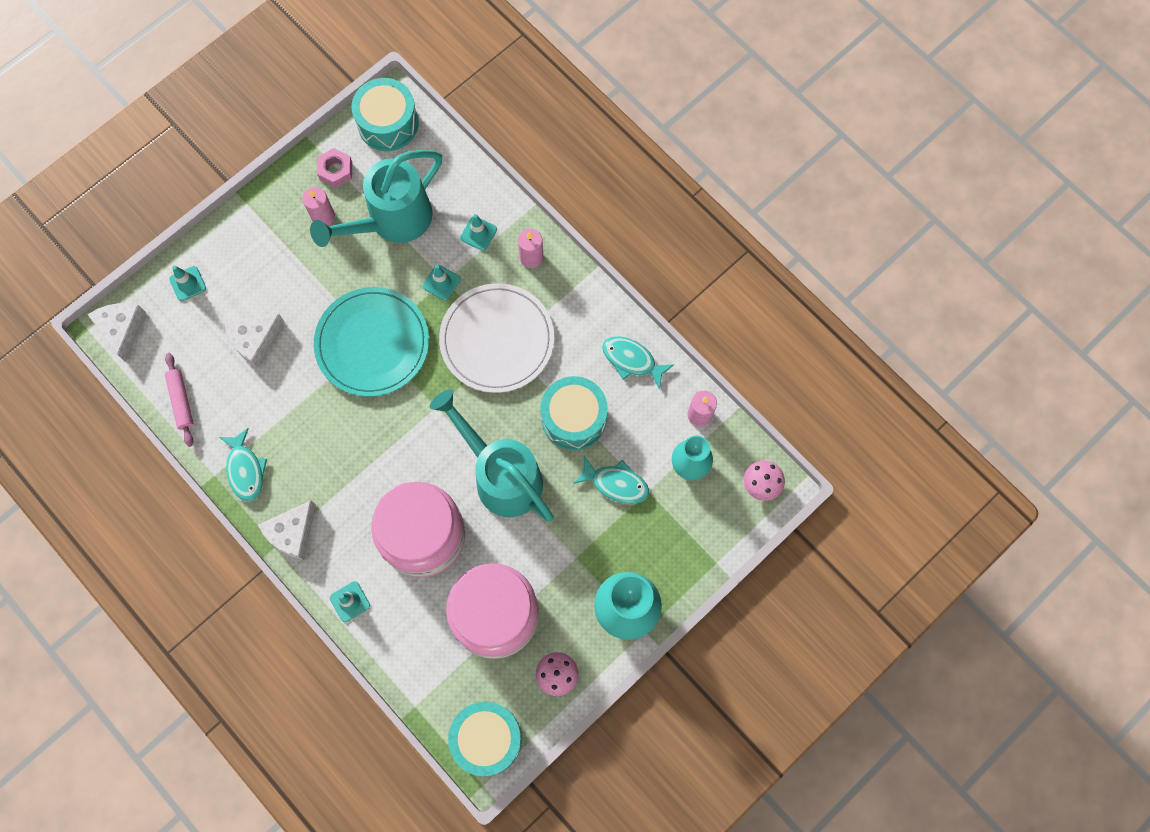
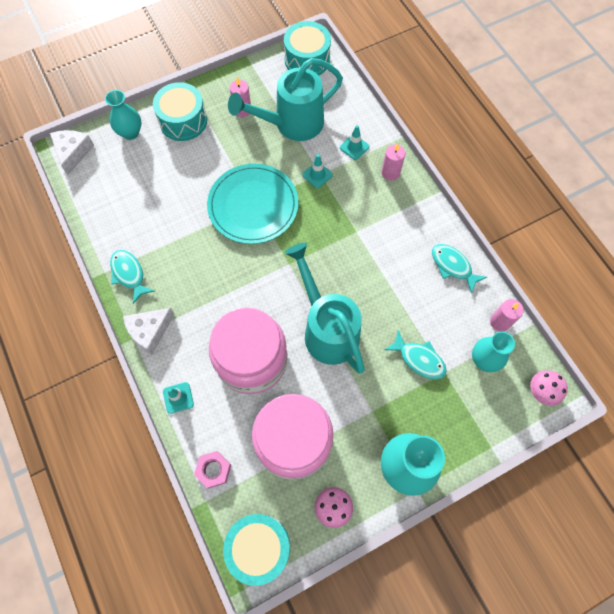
camera: 15 degrees right, 5 degrees down
pink rolling pin [165,353,194,447] -> none
turquoise traffic cone [169,266,206,301] -> turquoise vase [105,90,141,140]
turquoise fish [219,428,267,502] -> turquoise fish turned 150 degrees clockwise [110,250,155,304]
white cheese [224,314,284,368] -> none
pink nut [317,148,352,188] -> pink nut moved to [194,451,231,489]
white plate [439,283,554,393] -> none
turquoise drum [540,376,608,450] -> turquoise drum moved to [153,82,207,141]

